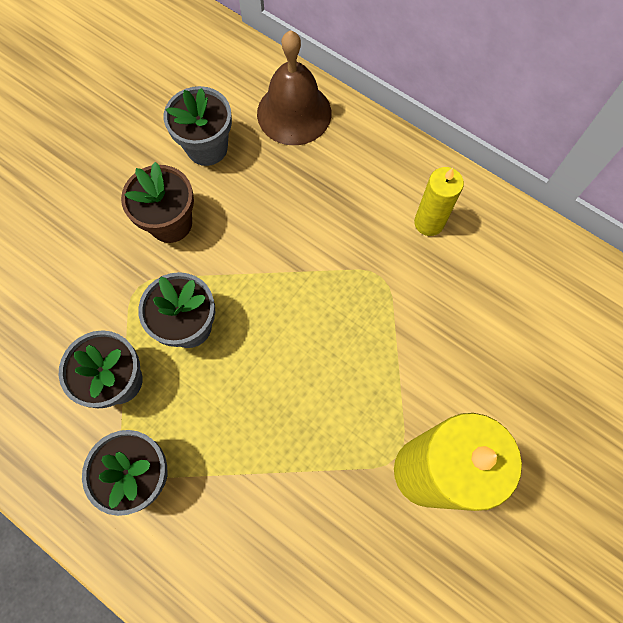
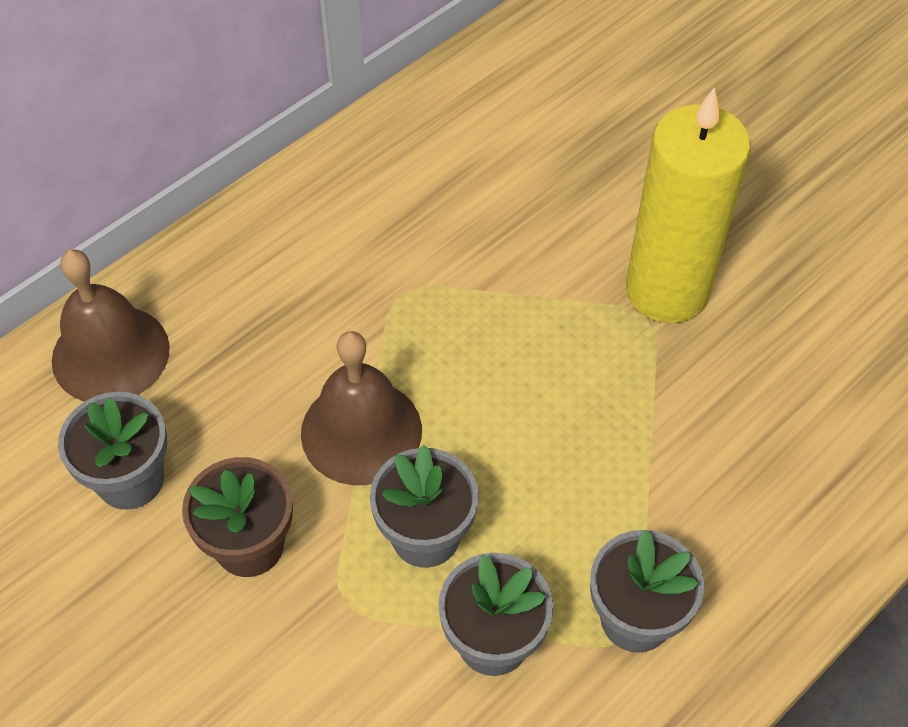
camera: 80 degrees left, 15 degrees down
yellow candle [414,167,464,236] -> none
none -> brown bell [301,331,422,485]

